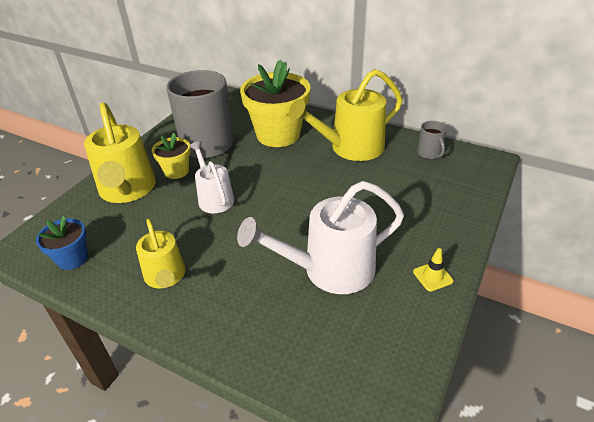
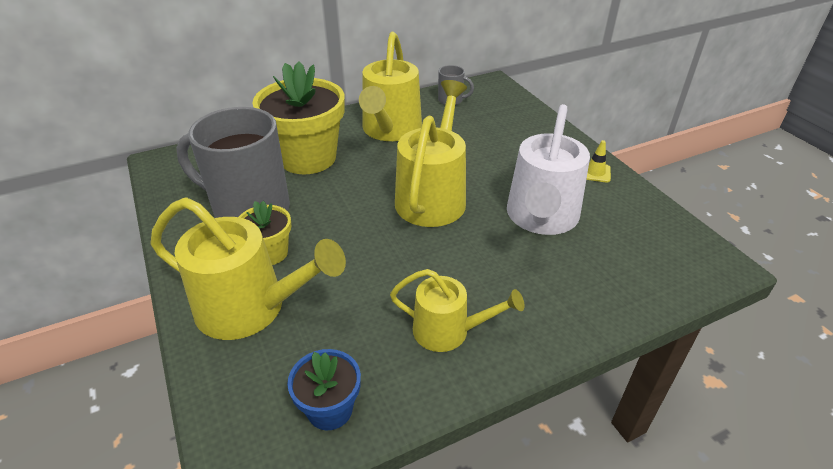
camera: 55 degrees left, 0 degrees up
white watering can [189,141,234,214] -> none
none -> yellow watering can [395,80,467,227]

